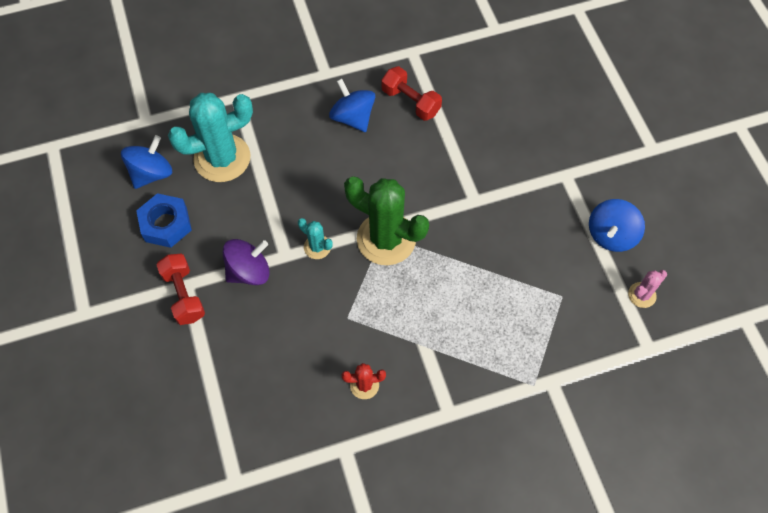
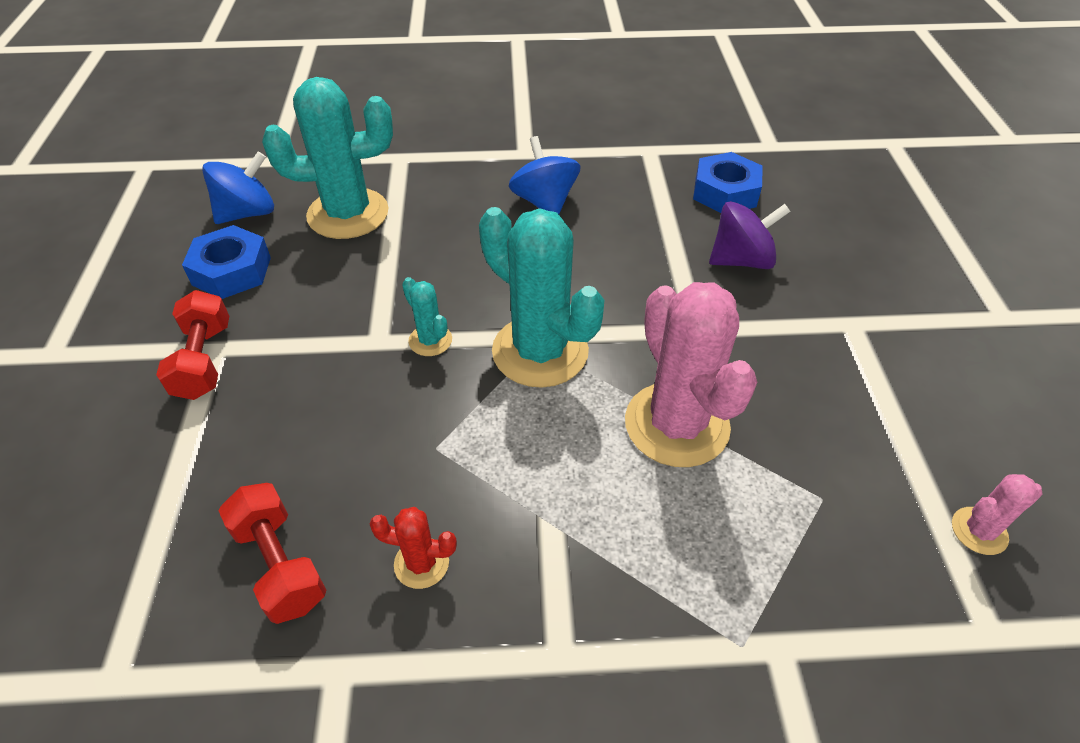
camera: 15 degrees right, 15 degrees down
purple spinning top [223,239,270,285] -> purple spinning top moved to [709,201,791,269]
green cactus [344,176,429,265] -> turquoise cactus [479,207,605,388]
red dumbbell [382,66,442,121] -> red dumbbell moved to [219,483,326,624]
blue spinning top [589,199,645,252] -> none
none -> pink cactus [625,282,757,467]
none -> blue nut [693,152,763,213]

